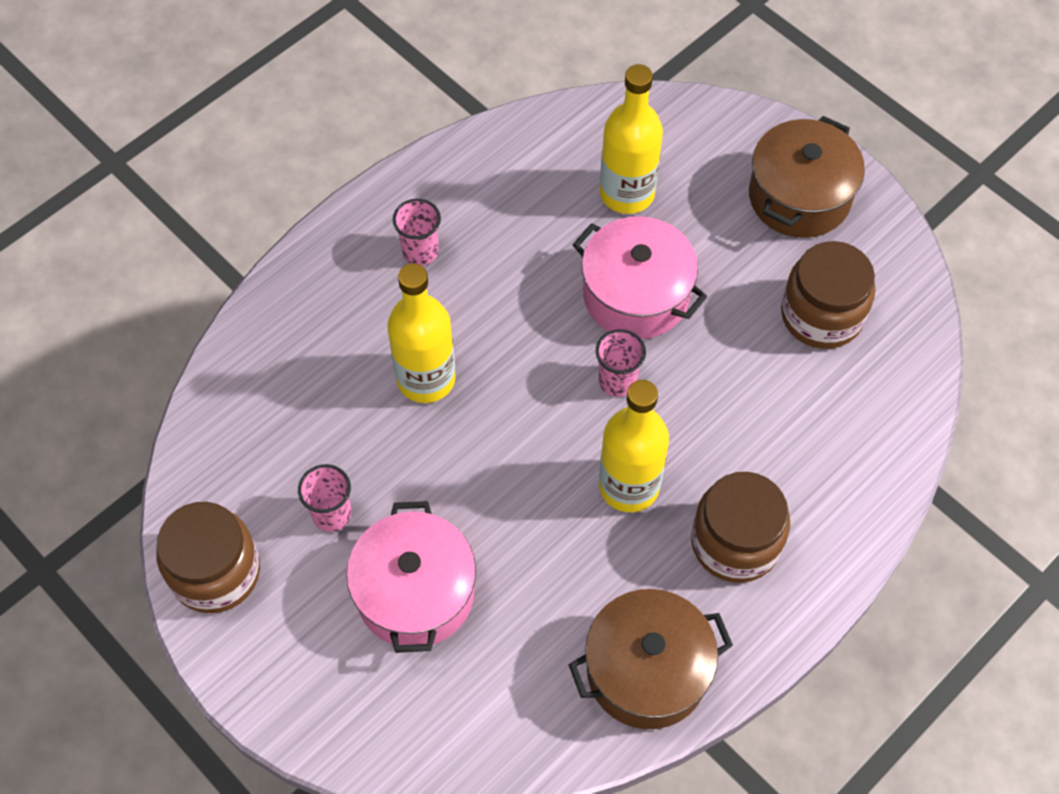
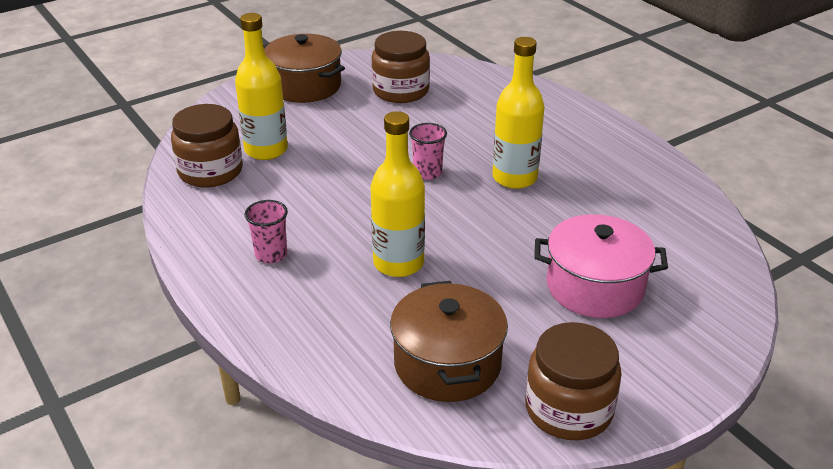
camera: 80 degrees left, 25 degrees down
pink cup [298,464,352,532] -> none
brown pot [568,589,733,729] -> brown pot moved to [390,281,508,402]
pink pot [572,216,707,339] -> none
brown jar [691,472,790,583] -> brown jar moved to [171,104,243,187]

